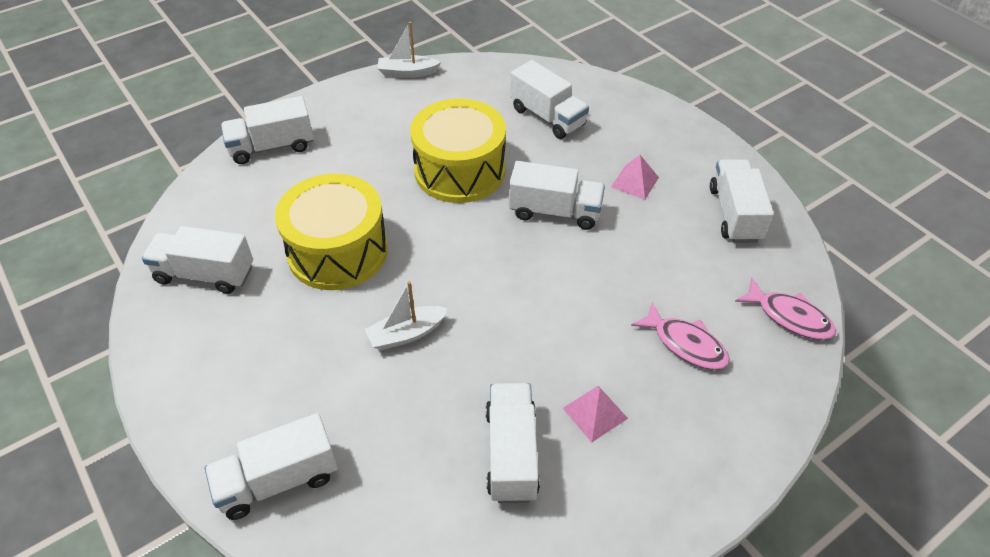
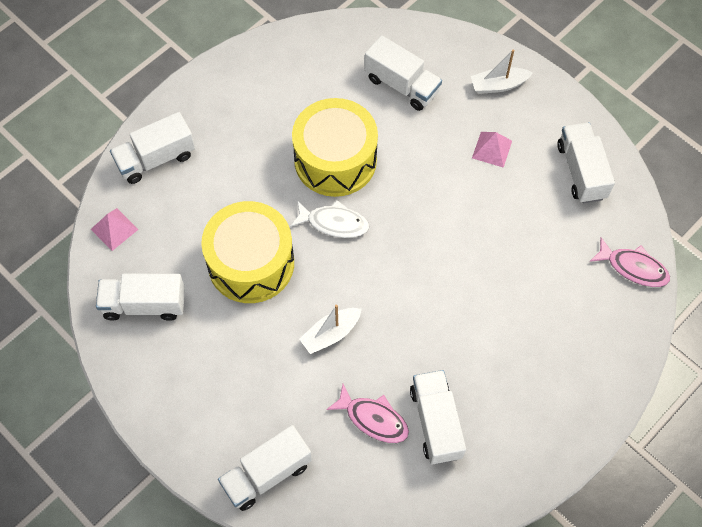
camera: 10 degrees left, 15 degrees up
white boat [377,22,441,78] -> white boat moved to [471,49,533,94]
white truck [509,161,605,230] -> none
pink pyramid [562,386,628,442] -> pink pyramid moved to [91,208,139,251]
pink fish [631,302,730,370] -> pink fish moved to [326,384,409,443]
none -> white fish [290,200,369,238]

